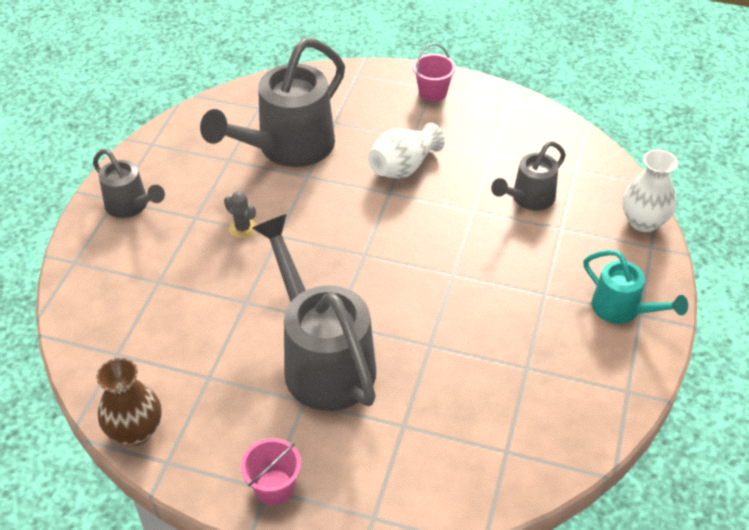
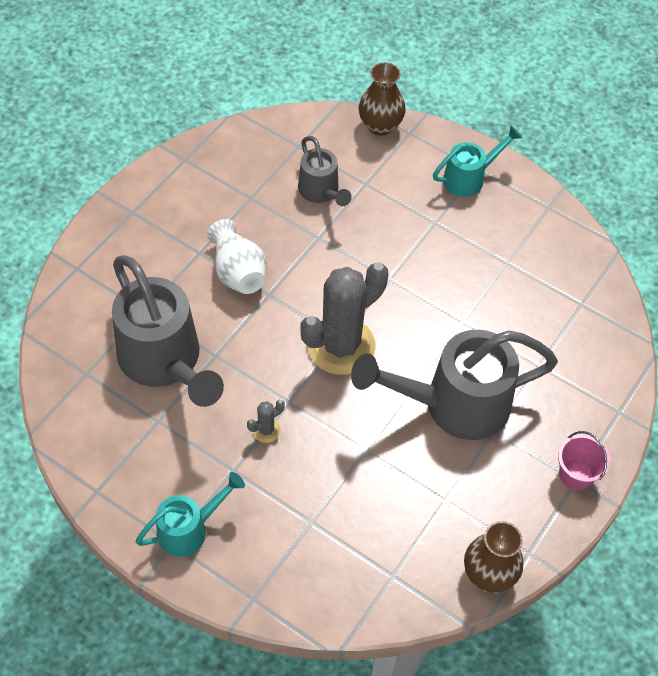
camera: 75 degrees left, 10 degrees up
grey watering can [93,149,165,218] -> turquoise watering can [136,472,245,557]
pink bucket [413,44,456,102] -> none
white vase [622,149,678,232] -> brown vase [359,62,406,136]
none -> grey cactus [300,262,388,375]

